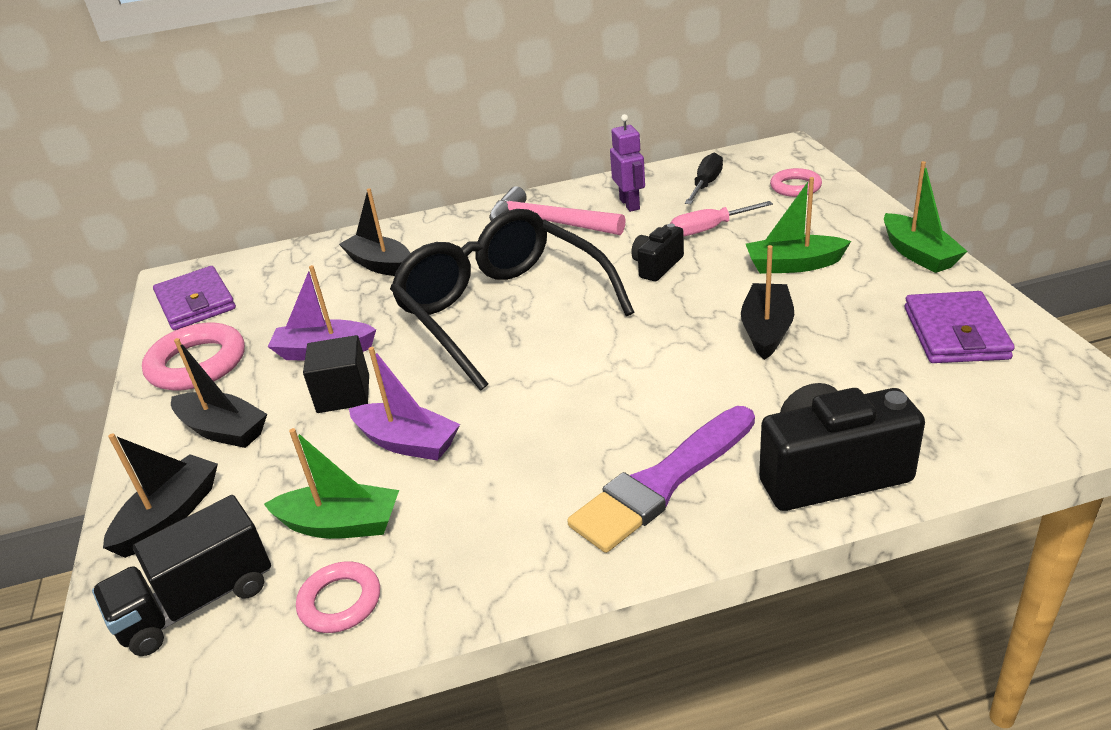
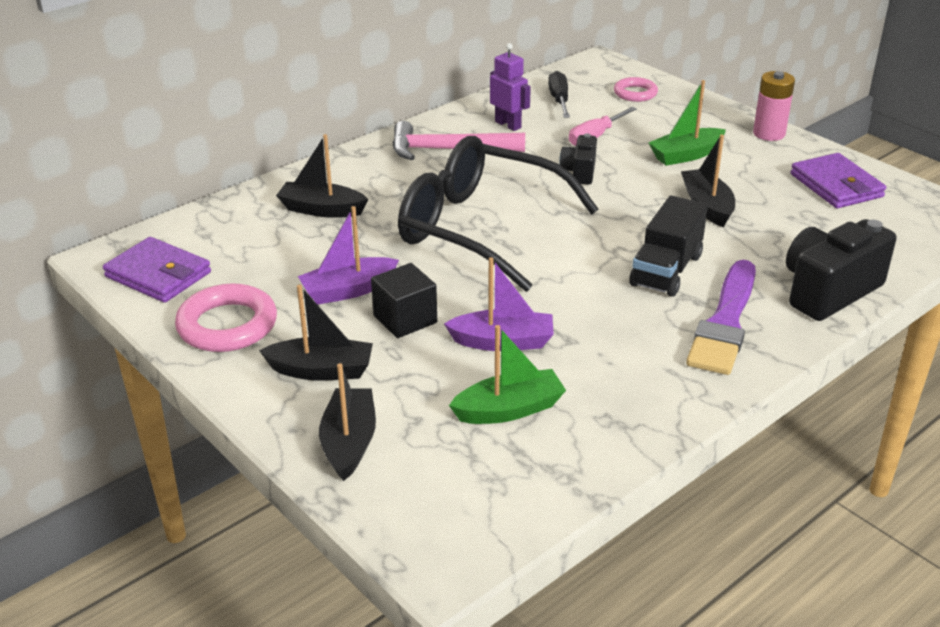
camera: 30 degrees left, 0 degrees up
black truck [92,495,271,656] -> black truck moved to [629,195,708,297]
pink ring [296,561,380,633] -> none
green boat [884,161,968,273] -> pink battery [753,71,795,141]

